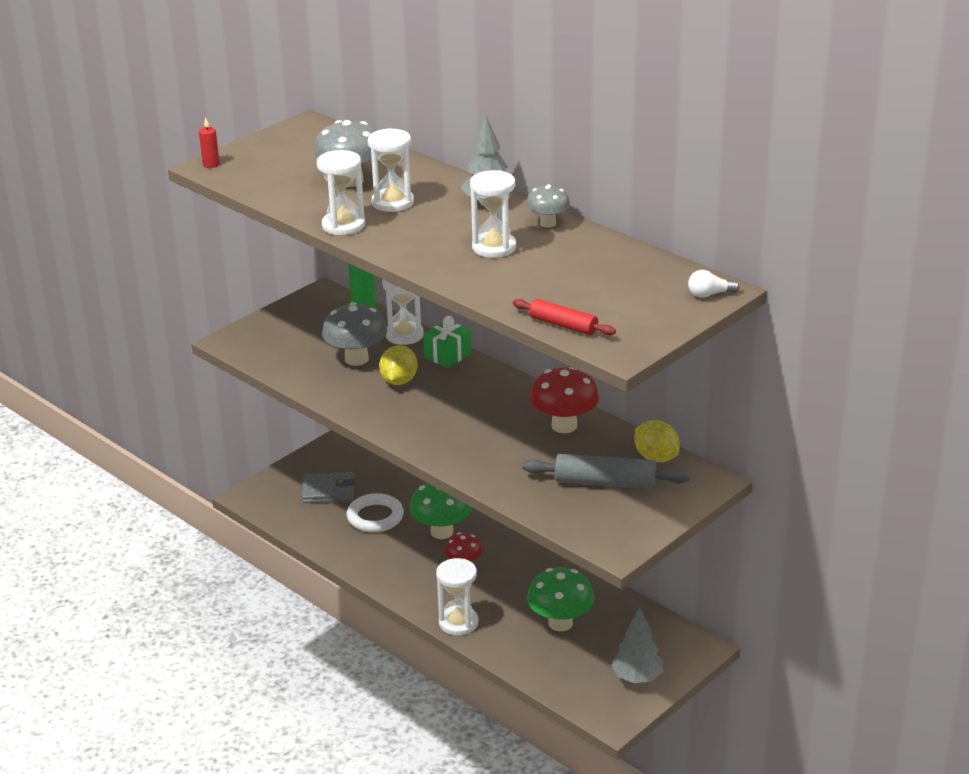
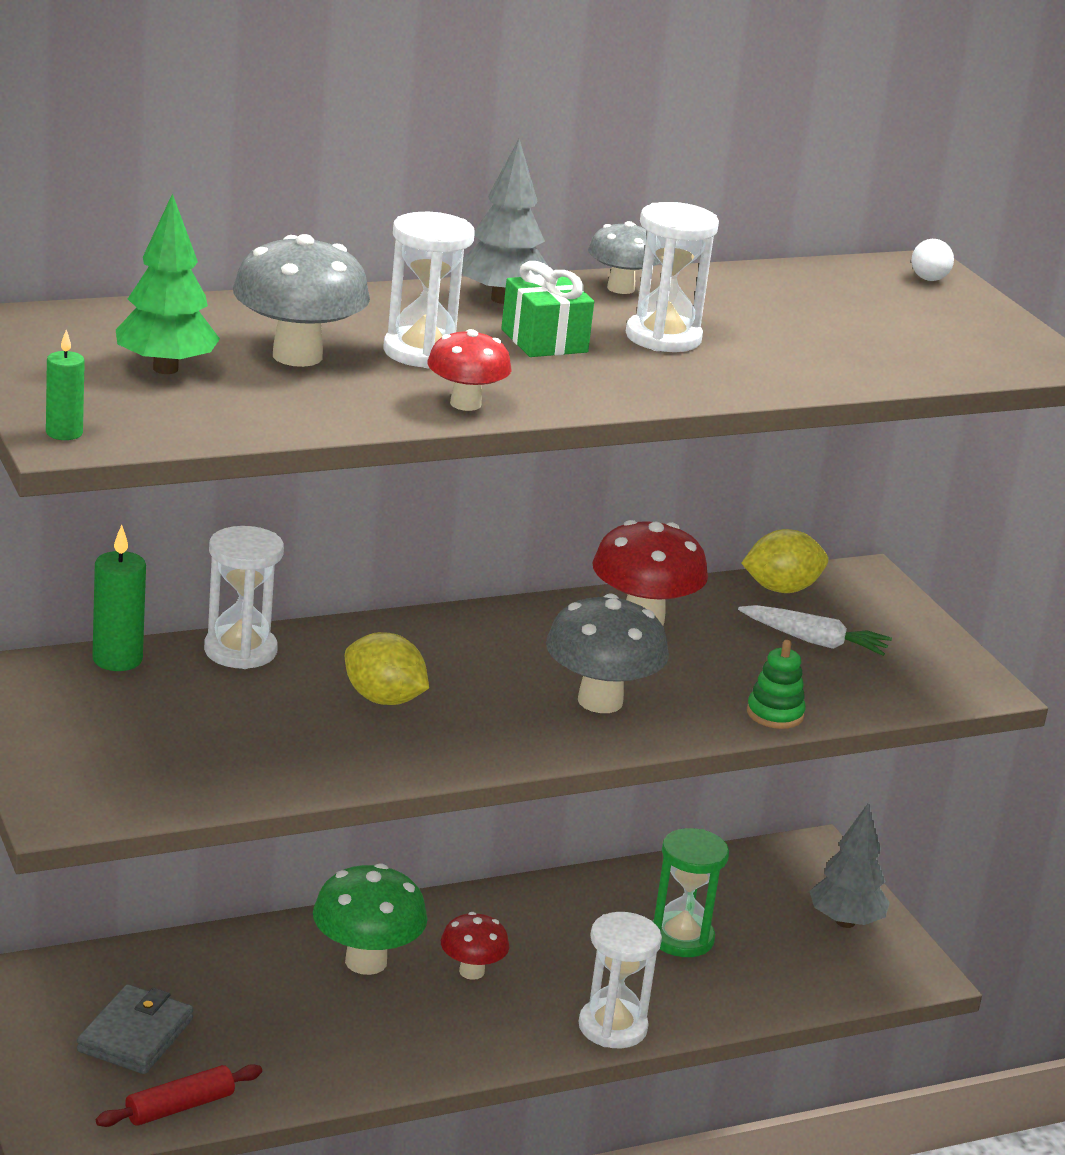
camera: 70 degrees left, 5 degrees down
red candle [199,118,220,168] -> green candle [46,330,85,440]
white hourglass [317,150,365,235] -> red mushroom [428,329,512,411]
grey mushroom [322,302,387,366] -> grey mushroom moved to [546,593,669,713]
white ring [347,493,404,532] -> none
green gift [423,316,471,368] -> green gift moved to [501,261,594,357]
red rolling pin [513,299,616,336] -> red rolling pin moved to [96,1064,262,1127]
grey rolling pin [522,454,690,489] -> white carrot [738,605,892,656]
green mushroom [527,567,594,631] -> green hourglass [652,828,729,957]
none -> green tree [116,193,220,374]
none -> green stacking toy [747,640,806,729]

